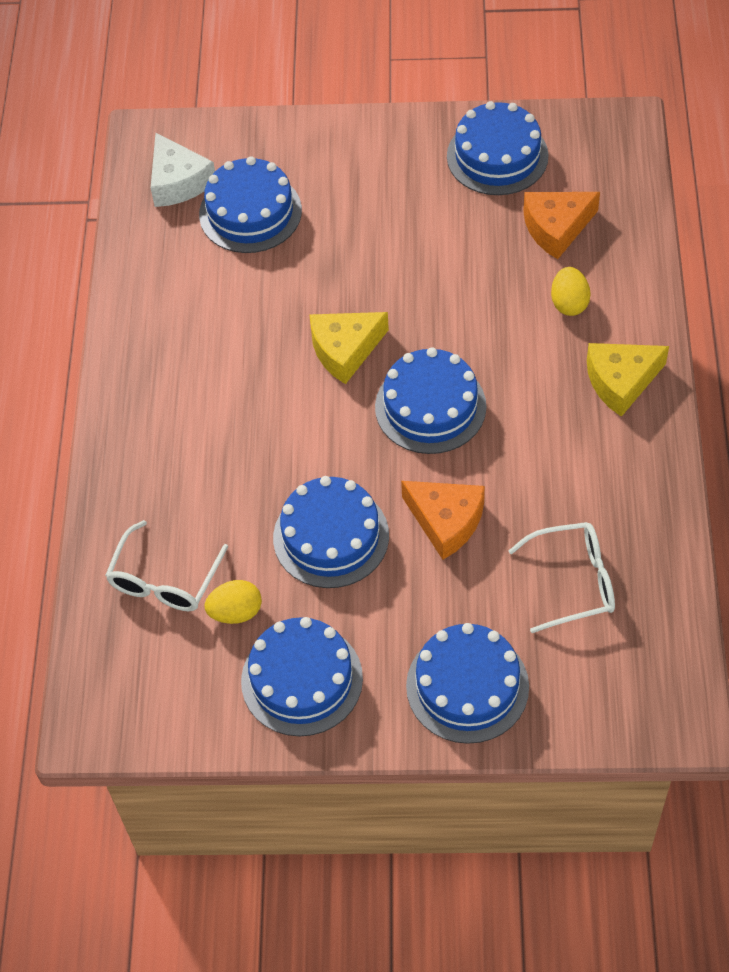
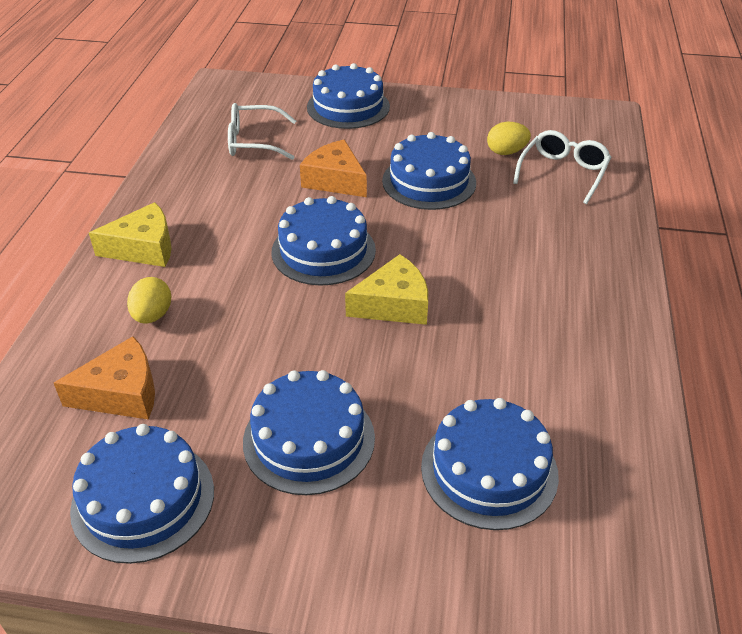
camera: 175 degrees left, 15 degrees down
white cheese [151,133,215,207] -> none
blue cake [241,617,363,736] -> blue cake moved to [243,370,375,495]

